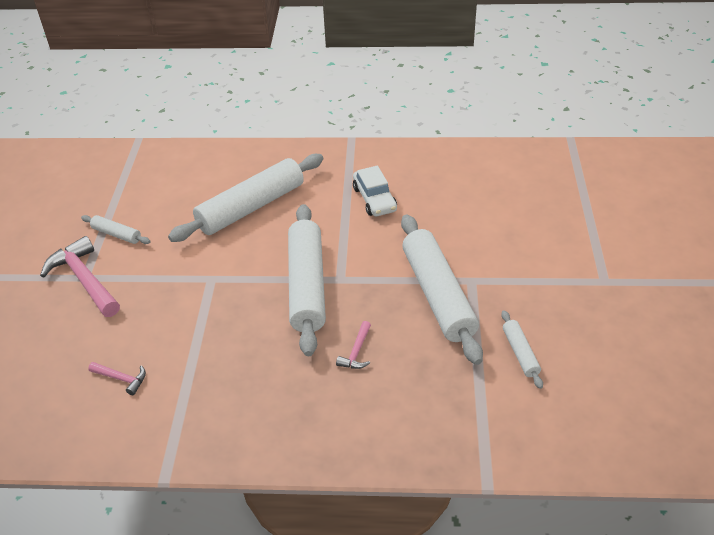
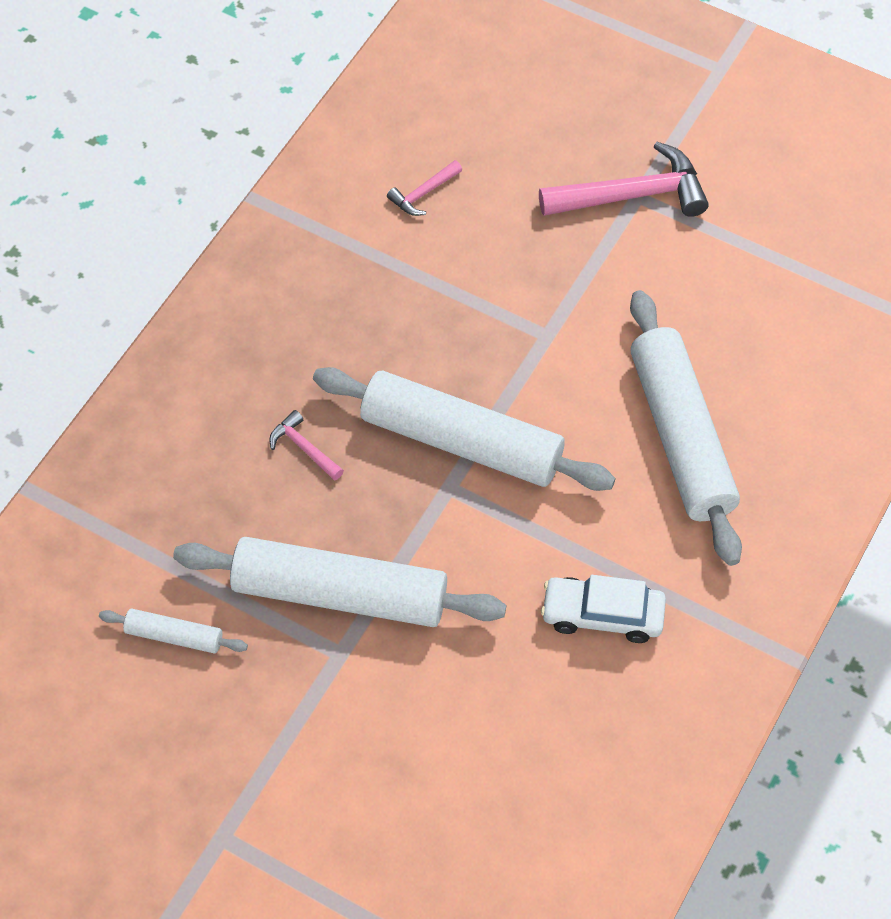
camera: 115 degrees right, 15 degrees up
white rolling pin [81,215,151,244] -> none

